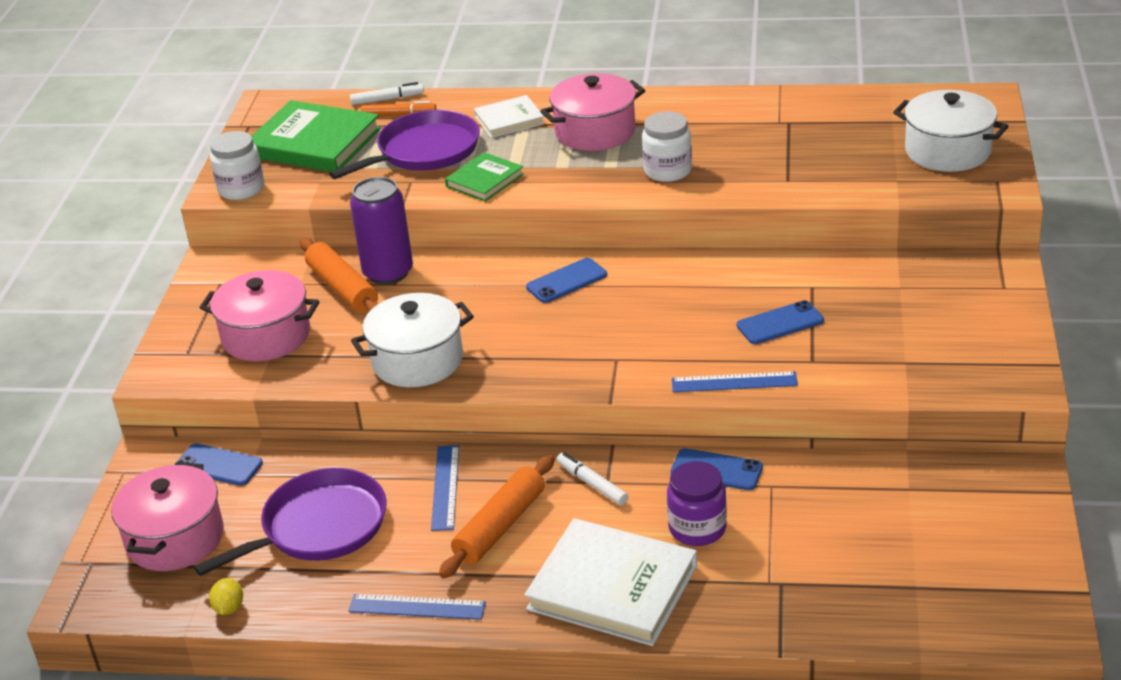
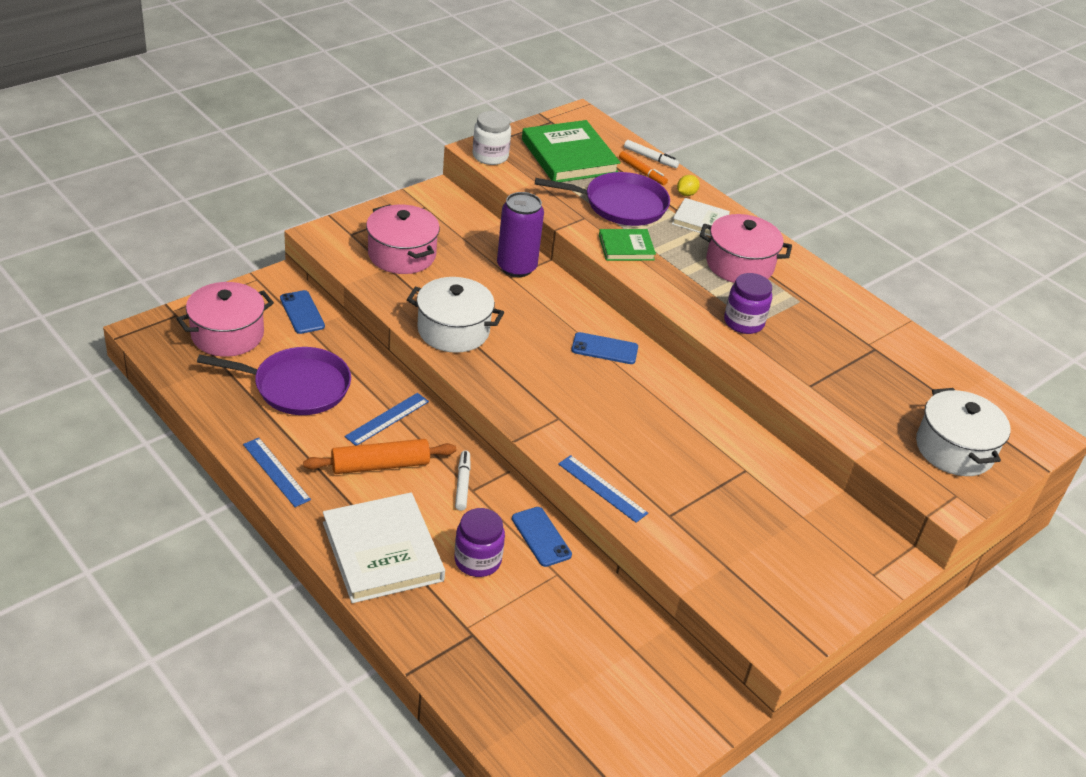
camera: 35 degrees right, 5 degrees up
yellow lemon [209,578,243,615] -> yellow lemon moved to [677,175,700,196]
orange rolling pin [300,238,379,313] -> none
white jar [642,111,692,182] -> purple jar [724,273,772,334]
blue phone [737,300,824,344] -> none

